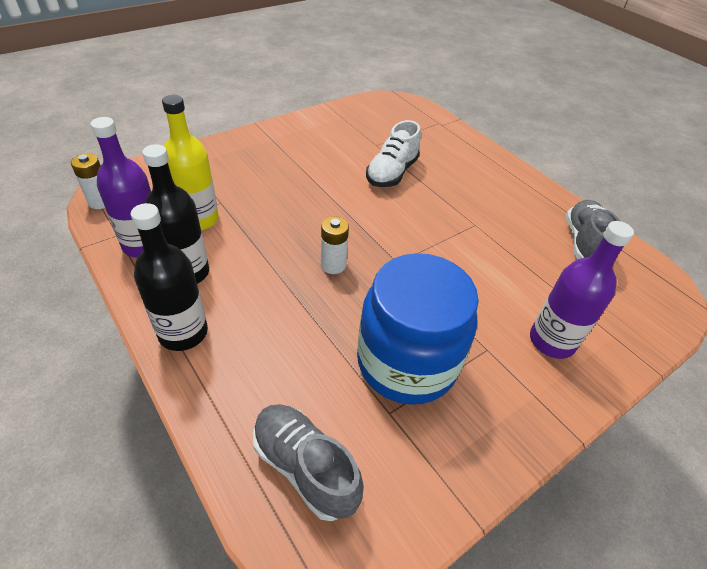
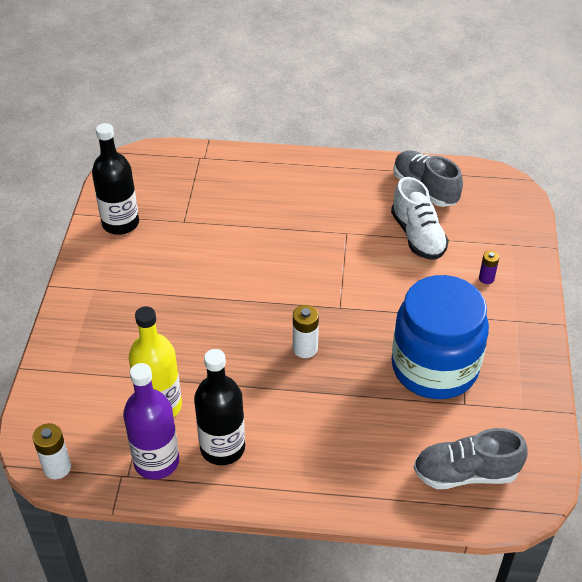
camera: 45 degrees left, 0 degrees up
black bottle [131,203,208,351] -> black bottle moved to [92,123,139,235]
white shoe [366,120,421,187] -> white shoe moved to [391,177,449,260]
purple bottle [530,221,634,359] -> purple battery [479,250,499,284]

